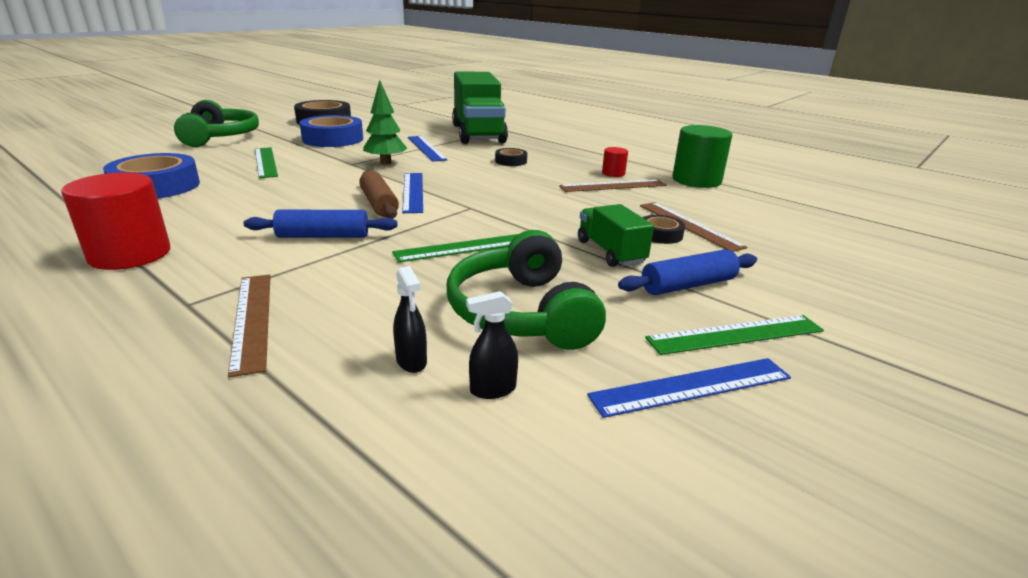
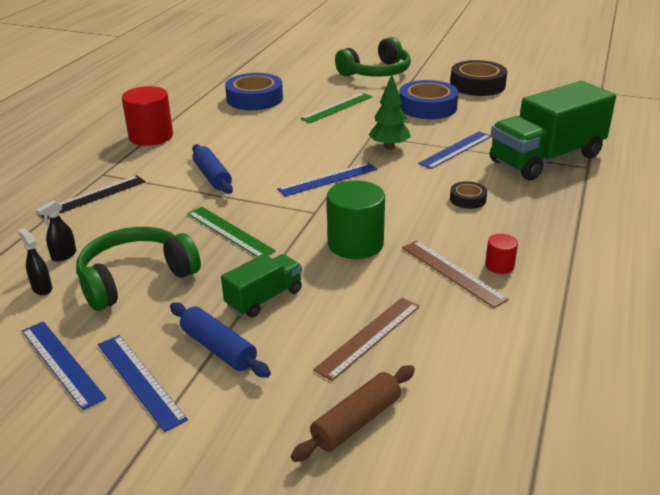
camera: 70 degrees right, 5 degrees up
brown ruler [228,274,271,378] -> black ruler [36,175,145,219]
brown rolling pin [359,171,399,219] -> brown rolling pin moved to [291,365,415,462]
black tape [642,215,685,244] -> none
green ruler [645,315,824,355] -> blue ruler [98,335,188,432]
green cylinder [672,125,732,188] -> green cylinder moved to [327,181,385,259]

